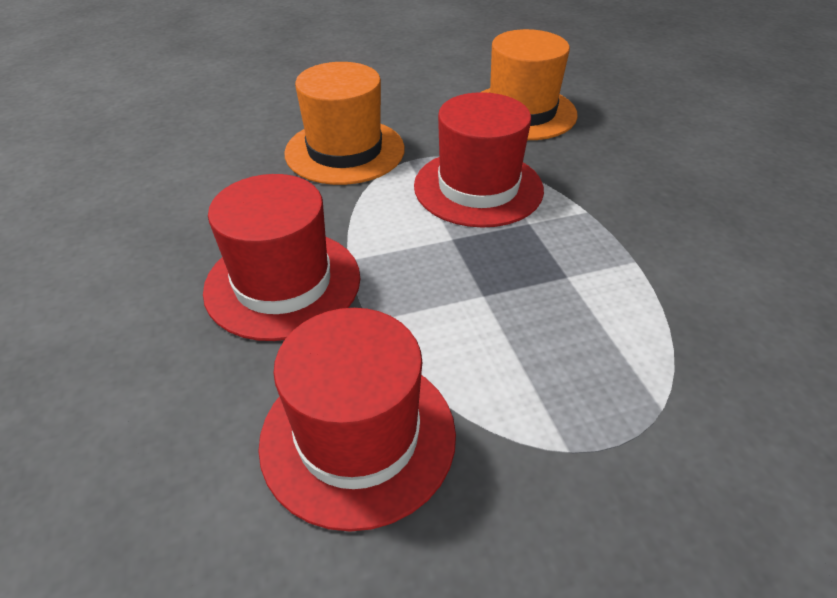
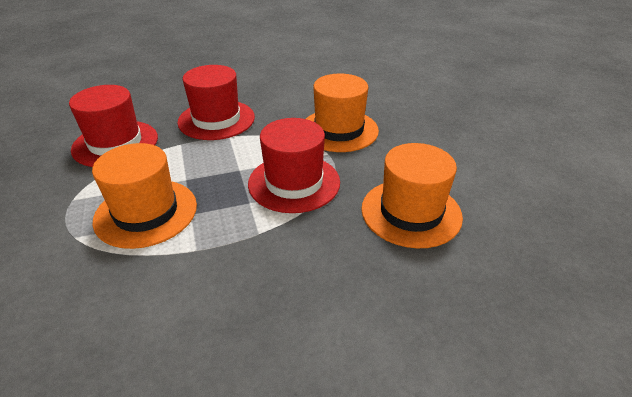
camera: 90 degrees right, 5 degrees down
none -> orange hat [92,143,197,249]

